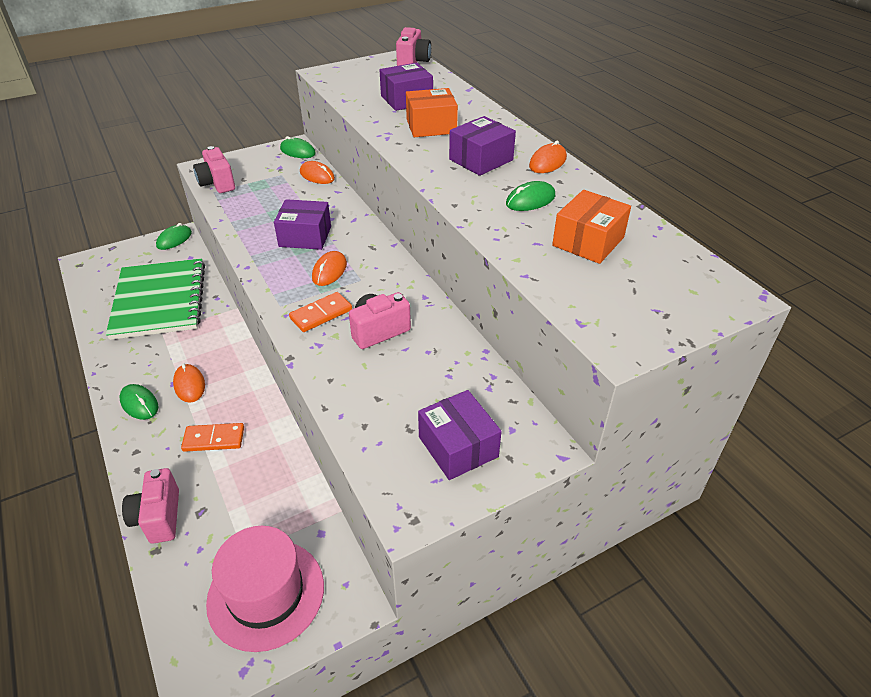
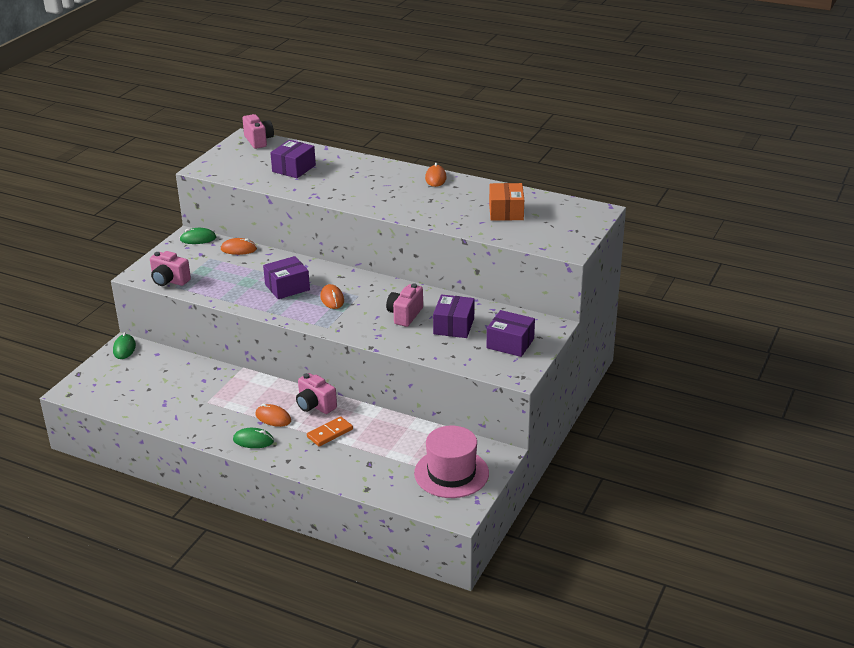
camera: 35 degrees left, 10 degrees down
green notebook [106,258,205,340] -> none
pink camera [122,468,179,544] -> pink camera moved to [296,373,337,414]
orange domino [289,292,352,332] -> none
orange box [406,88,458,137] -> none
purple box [449,116,516,176] -> purple box moved to [433,294,474,338]
green mouse [506,181,555,211] -> none

